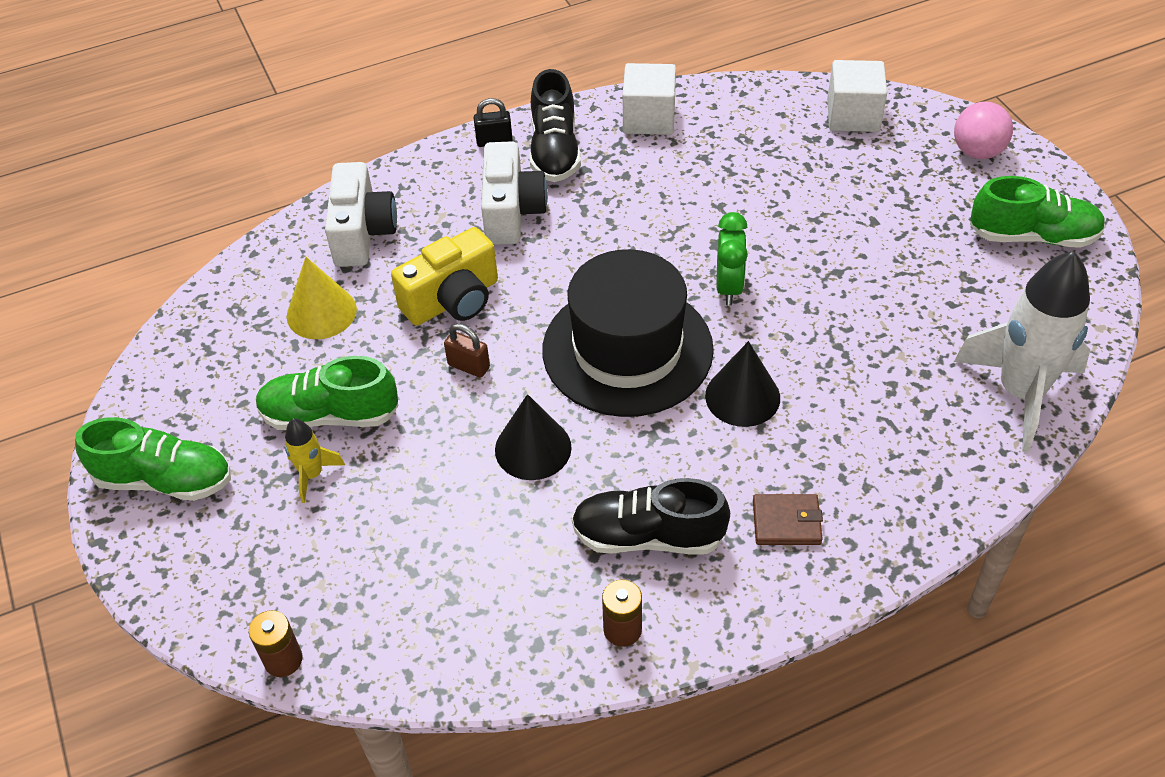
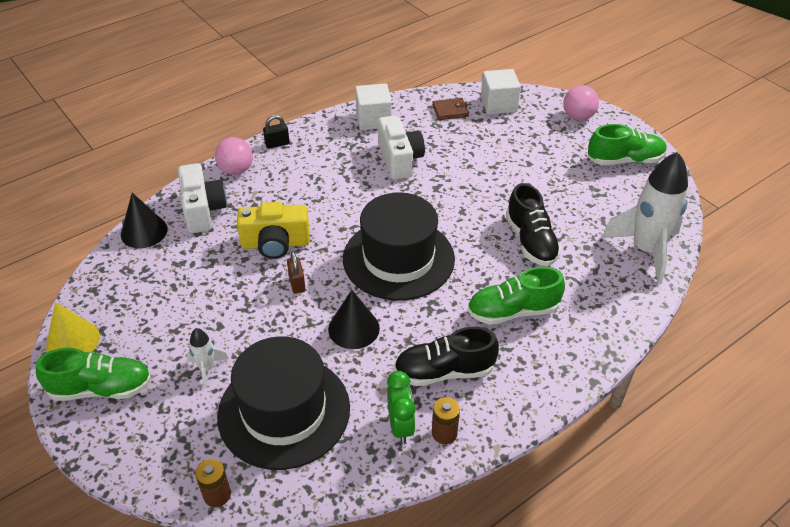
camera: 15 degrees left, 5 degrees down
green shoe [255,356,399,430] -> green shoe moved to [467,267,565,325]
yellow rocket [285,419,345,503] -> white rocket [187,328,229,388]
yellow cone [287,257,357,339] -> yellow cone moved to [46,302,100,352]
yellow camera [391,227,498,326] -> yellow camera turned 45 degrees clockwise [237,202,310,259]
brown padlock [444,323,490,378] -> brown padlock turned 60 degrees clockwise [287,251,305,294]
white camera [481,141,548,245] -> white camera moved to [378,115,425,180]
black shoe [530,69,581,182] -> black shoe moved to [506,183,561,266]
black cone [705,341,780,427] -> black cone moved to [121,193,168,248]
green clock [717,212,748,305] -> green clock moved to [387,371,416,444]
brown wallet [753,494,823,545] -> brown wallet moved to [432,98,469,120]
none -> pink ball [215,137,253,175]
none -> black hat [217,336,350,470]

